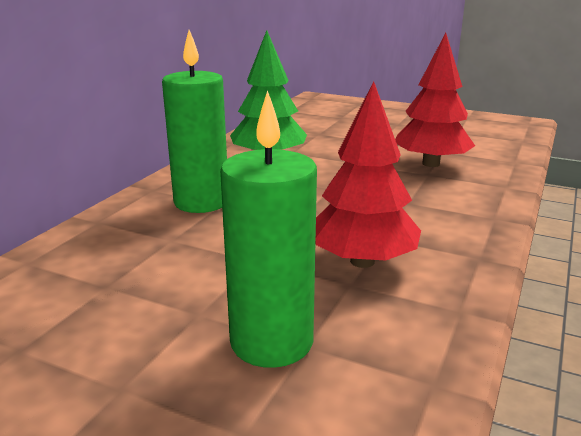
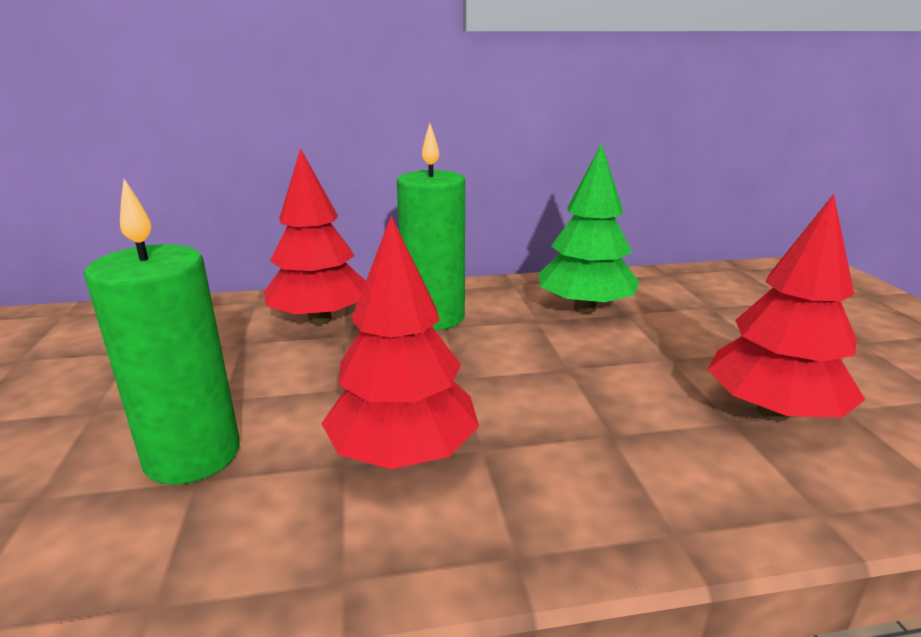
camera: 55 degrees right, 0 degrees up
none -> red tree [264,148,366,325]

